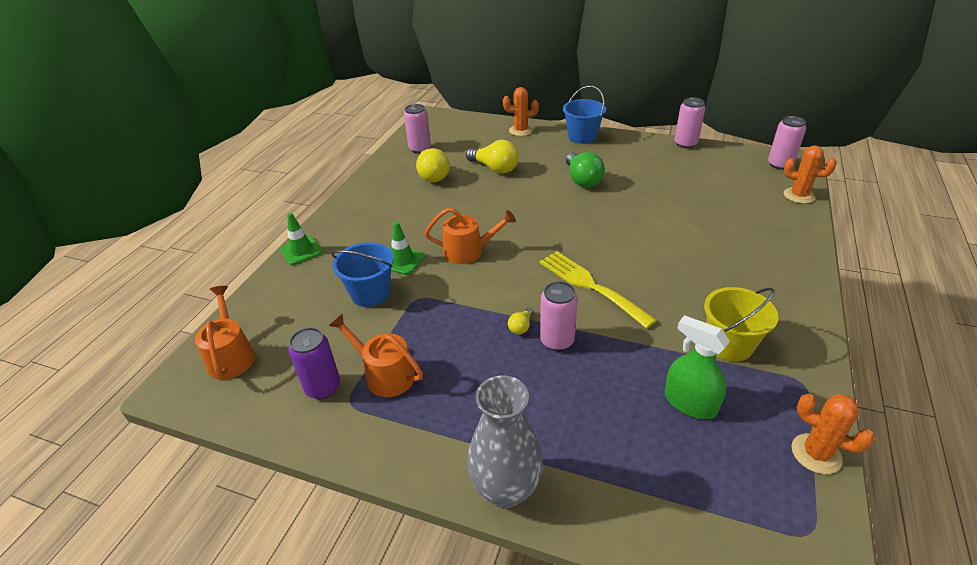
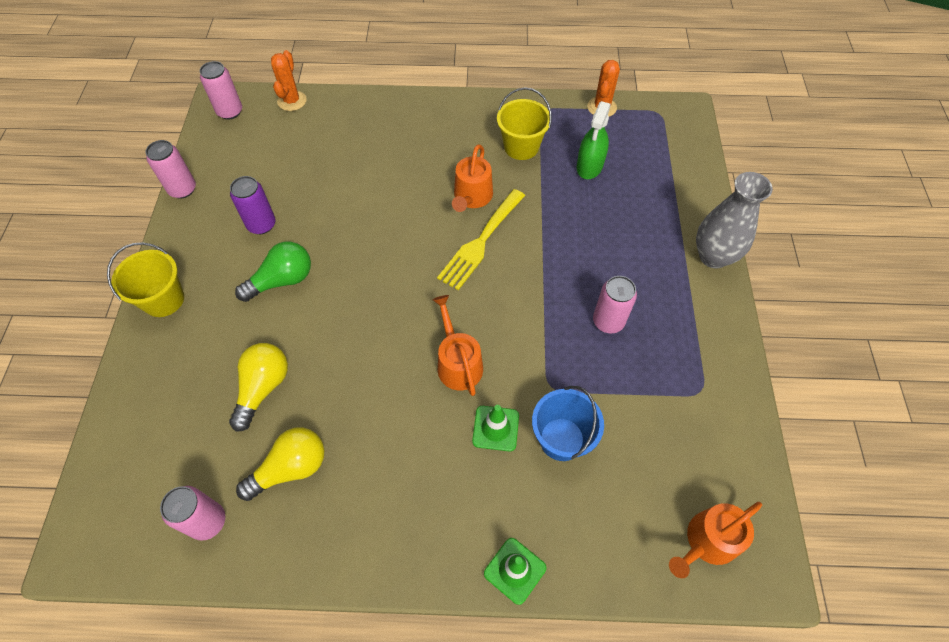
camera: 110 degrees left, 20 degrees up
purple can [288,327,340,399] -> purple can moved to [230,176,275,234]
orange watering can [329,313,423,397] -> orange watering can moved to [452,145,493,212]
orange cactus [503,87,539,136] -> none
yellow light bulb [508,307,534,334] -> none
pink can [540,281,578,351] -> pink can moved to [593,276,637,333]
blue bucket [563,85,606,144] -> yellow bucket [107,242,184,317]

